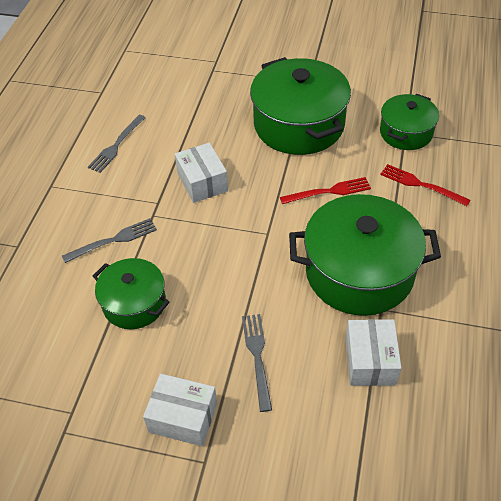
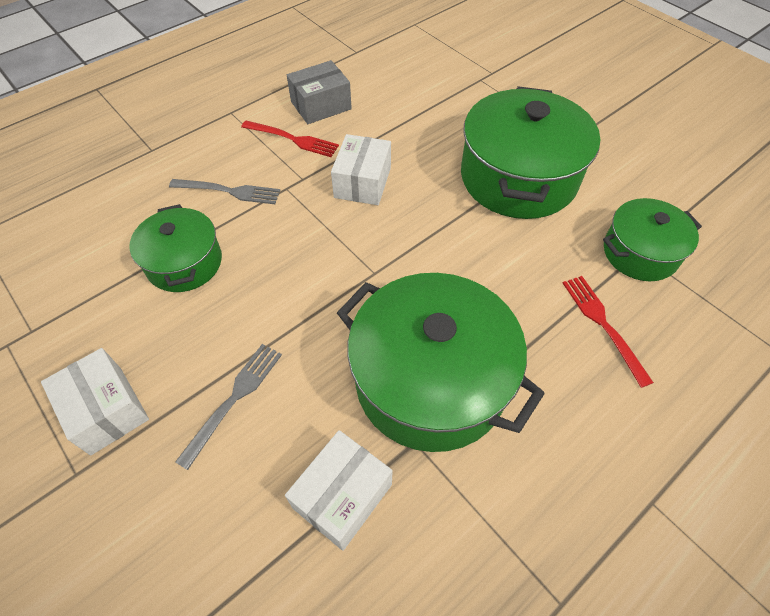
camera: 35 degrees right, 5 degrees up
grey fork [88,115,146,173] -> grey box [287,60,352,124]
red fork [280,177,371,204] -> red fork moved to [241,120,339,157]

